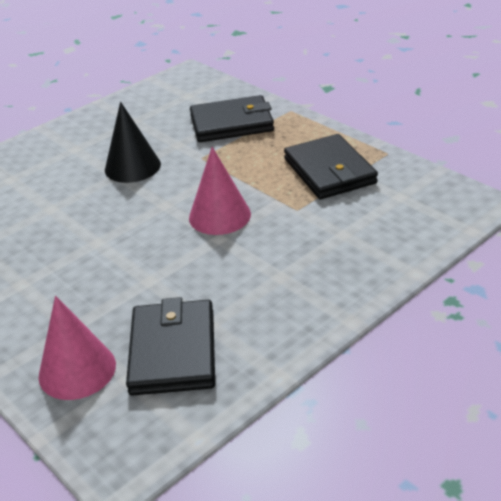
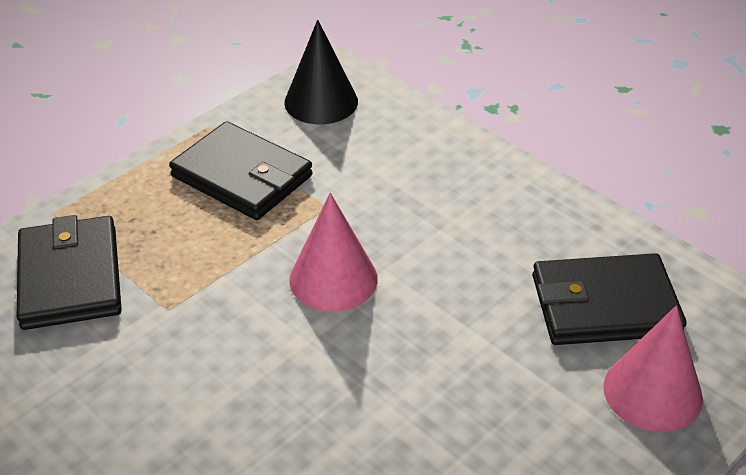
camera: 95 degrees left, 5 degrees up
black cone [105,102,161,183] -> black cone moved to [284,20,358,124]
black wallet [284,134,378,199] -> black wallet turned 60 degrees clockwise [169,121,313,220]

